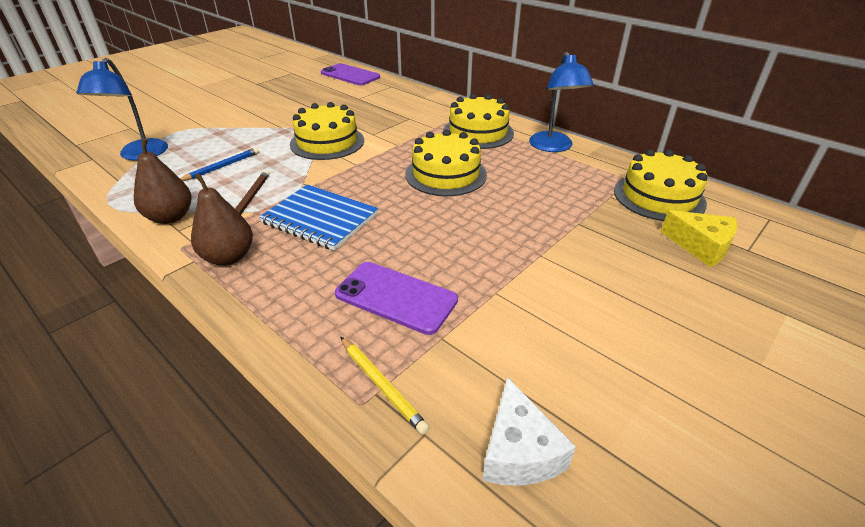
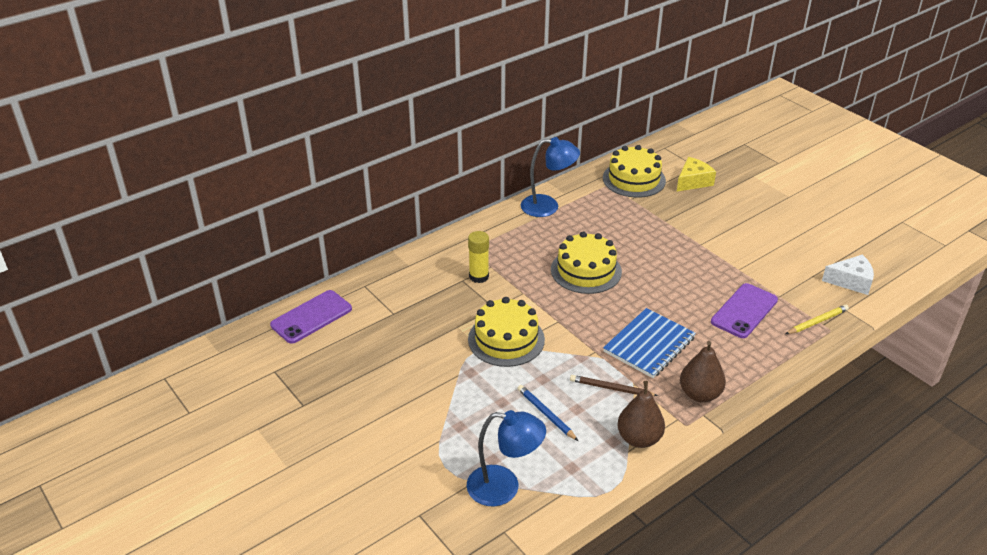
camera: 80 degrees left, 0 degrees up
yellow cake [443,94,514,149] -> none
none -> yellow glue stick [468,231,489,283]

